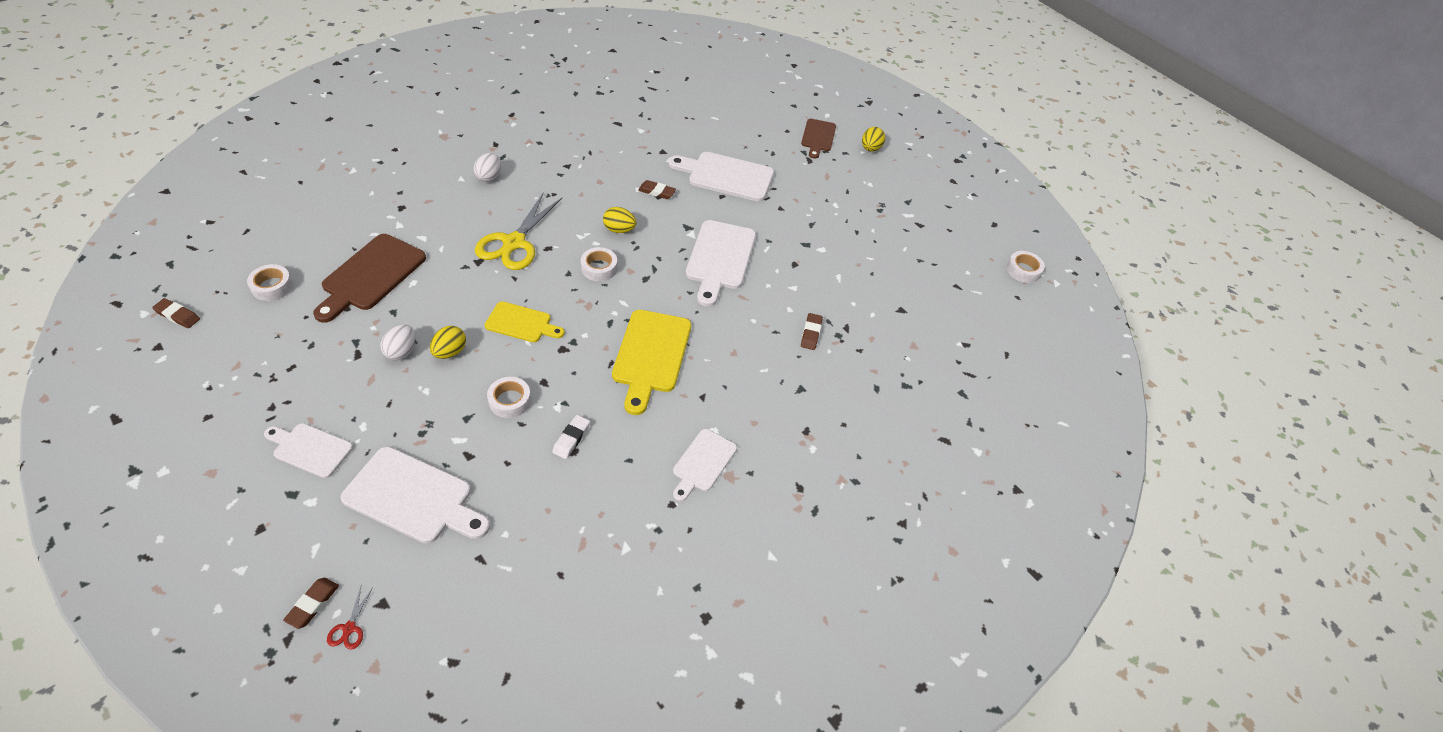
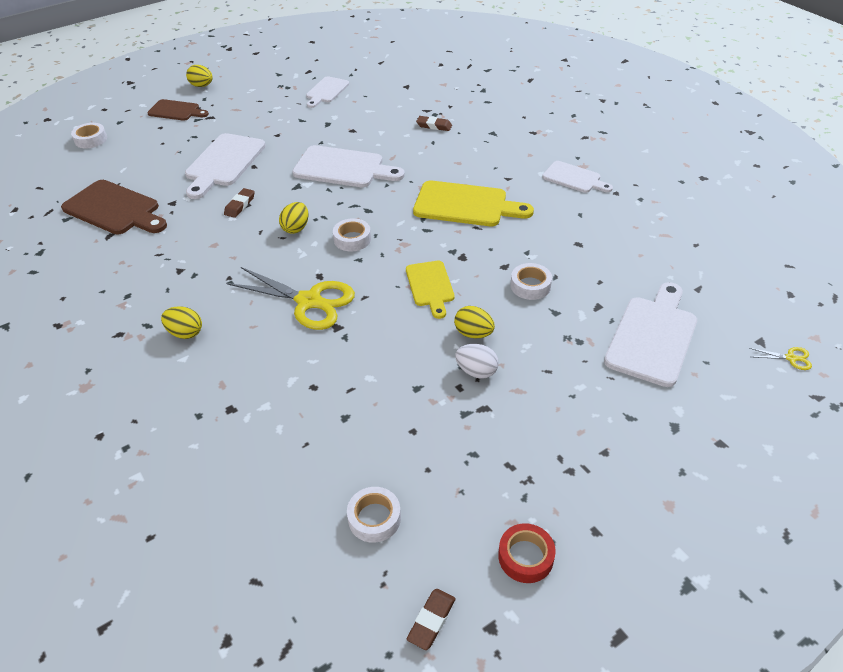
camera: 80 degrees left, 5 degrees down
white cutting board [264,423,353,478] -> white cutting board moved to [306,76,349,108]
brown eraser [283,578,339,629] -> none
brown cutting board [313,234,426,323] -> brown cutting board moved to [61,180,167,234]
red scissors [327,587,373,650] -> yellow scissors [749,347,812,370]
white egg [474,153,501,182] -> yellow egg [161,306,202,339]
yellow cutting board [485,301,565,342] -> yellow cutting board turned 150 degrees clockwise [406,261,455,319]
white eraser [552,415,590,459] -> none
white tape [1007,251,1045,283] -> white tape moved to [71,123,107,148]
none -> red tape [498,523,556,583]

